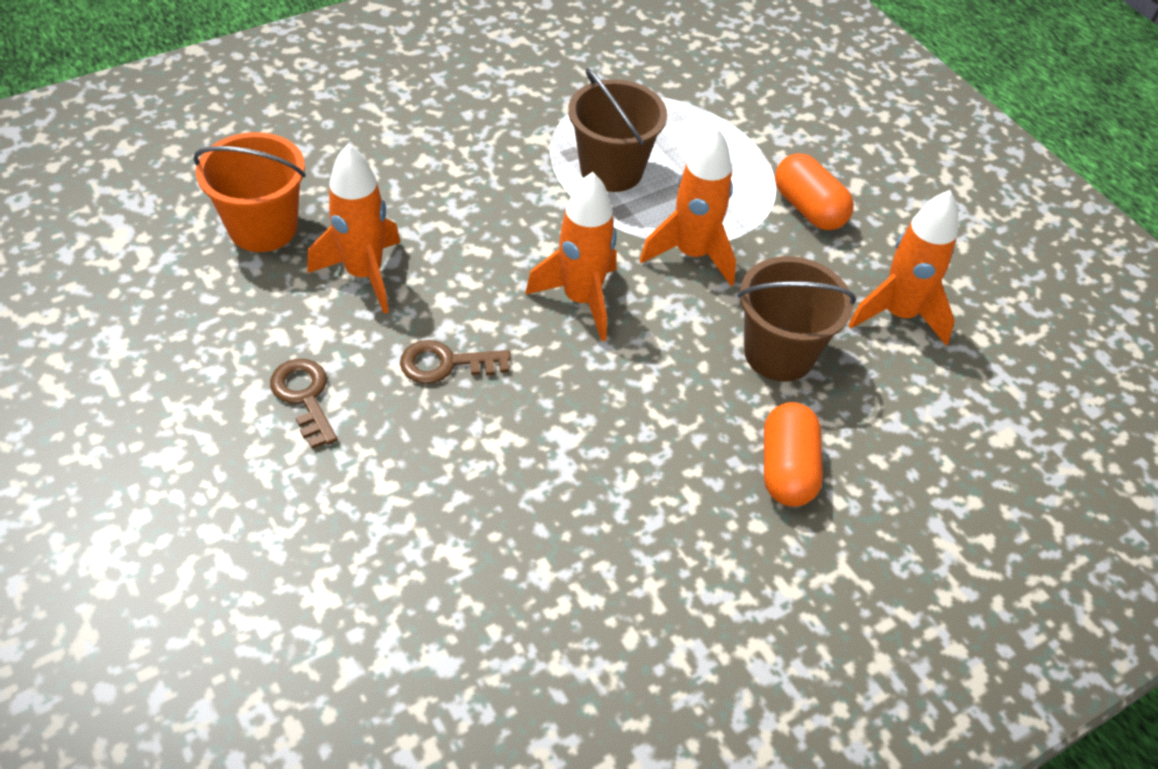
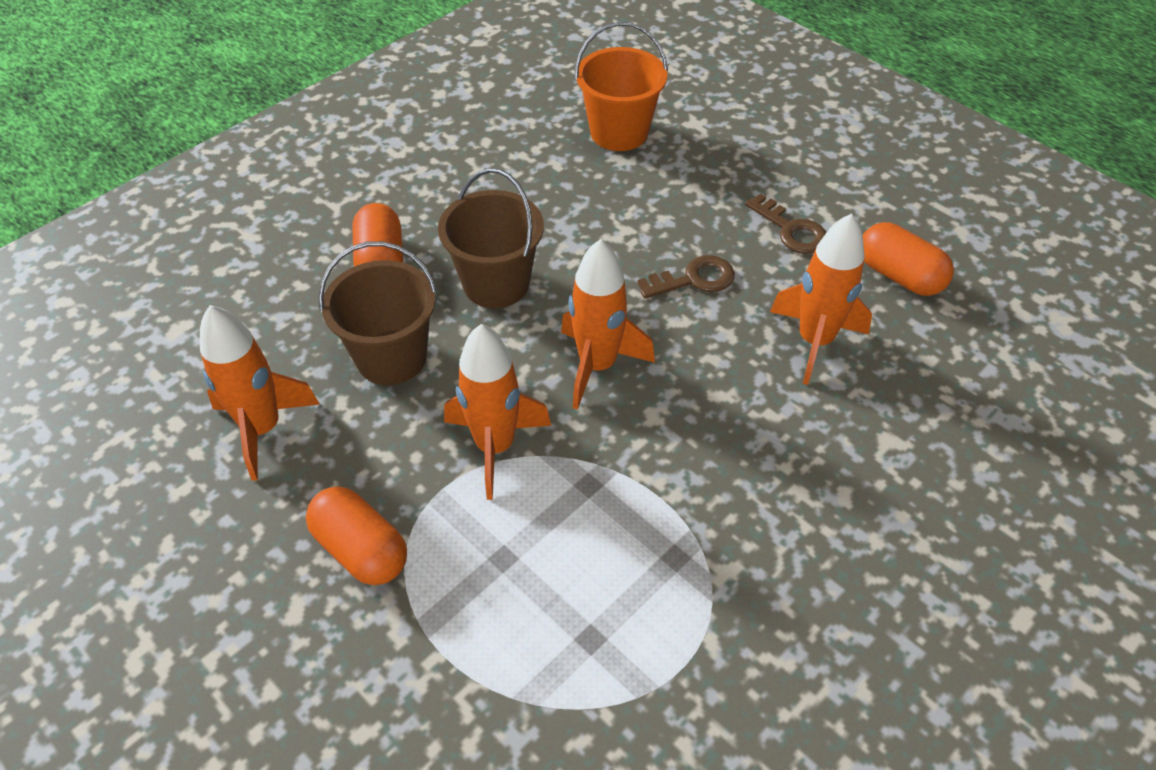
camera: 170 degrees right, 0 degrees up
orange bucket [193,132,306,252] -> orange bucket moved to [575,22,668,151]
brown bucket [568,68,667,192] -> brown bucket moved to [438,168,544,308]
none -> orange capsule [863,222,954,296]

